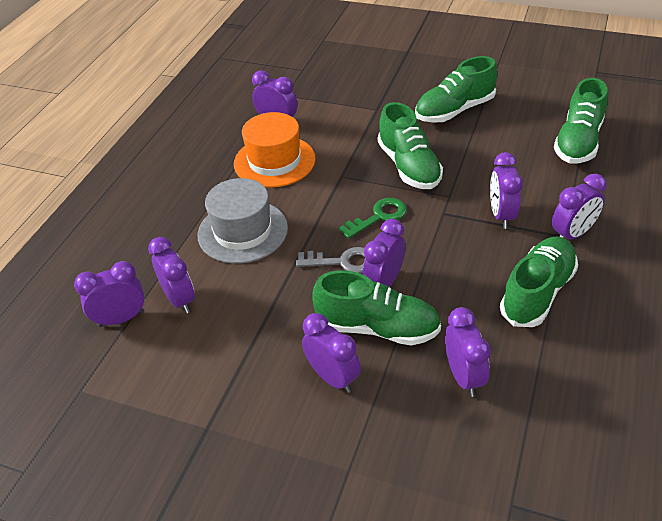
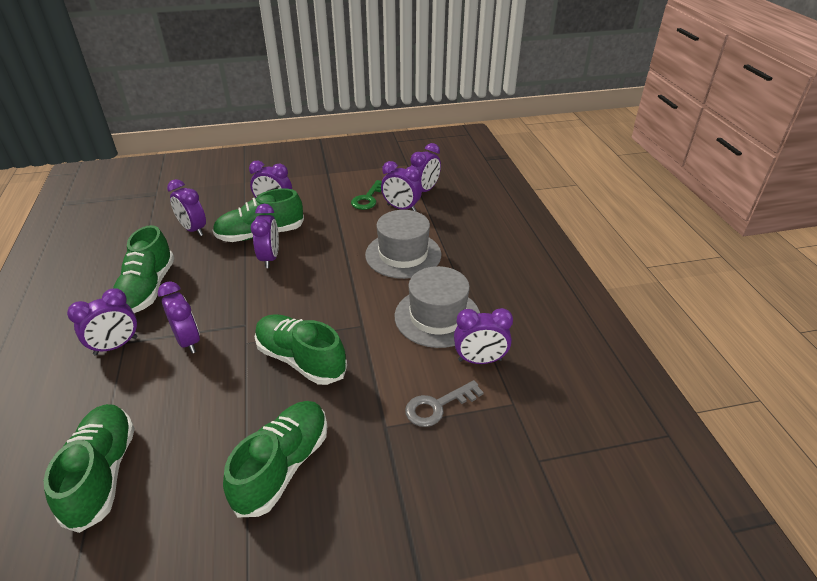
camera: 145 degrees right, 5 degrees down
orange hat [234,112,316,188] -> grey hat [395,266,480,348]
grey key [296,247,365,273] -> grey key moved to [405,380,484,427]
green key [339,198,407,239] -> green key moved to [351,180,382,210]
purple clock [552,174,607,239] -> purple clock turned 150 degrees counterclockwise [67,288,137,355]

